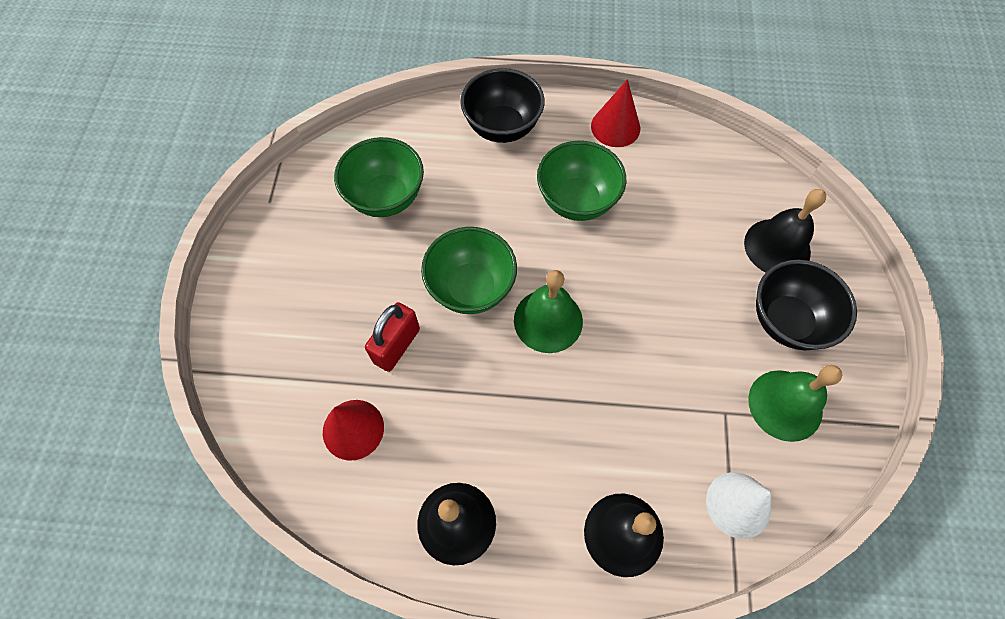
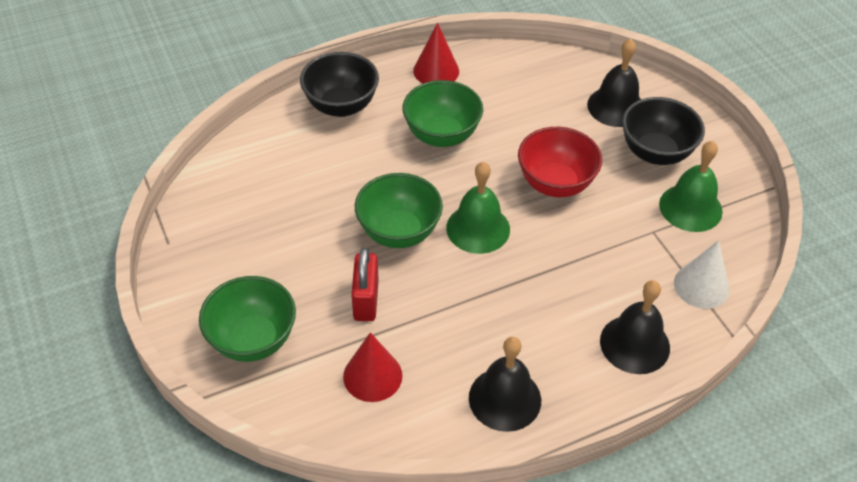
camera: 30 degrees left, 15 degrees down
green bowl [334,137,424,217] -> green bowl moved to [199,276,296,362]
none -> red bowl [518,127,602,197]

